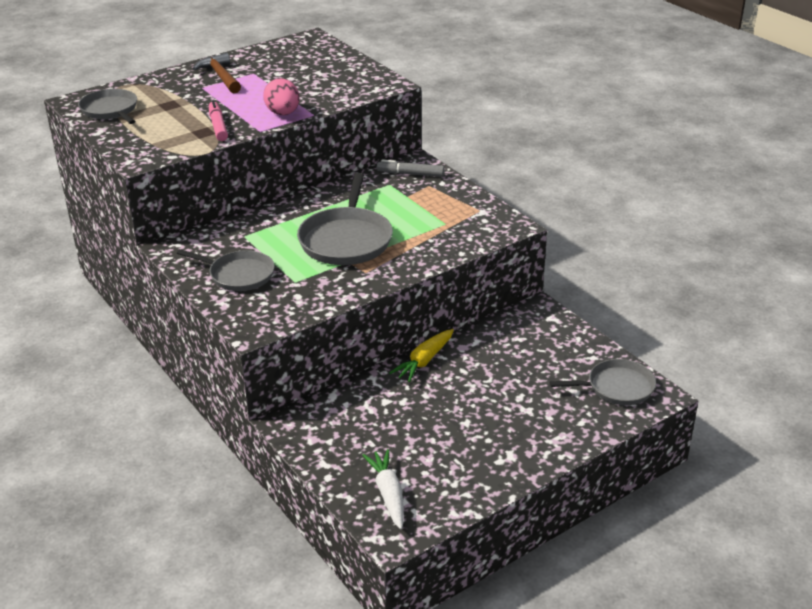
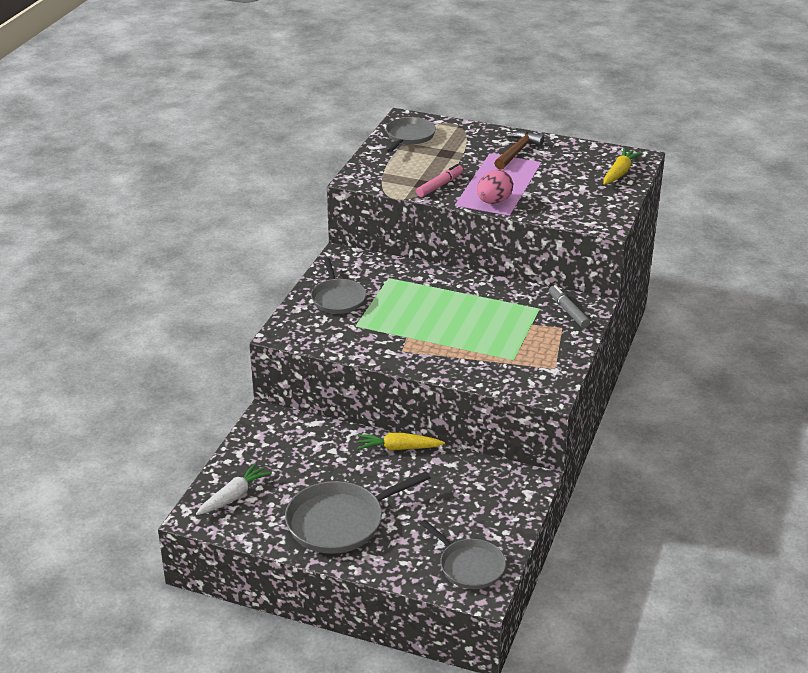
camera: 55 degrees right, 0 degrees up
grey pan [297,173,393,265] -> grey pan moved to [285,471,431,554]
none -> yellow carrot [603,148,642,185]

